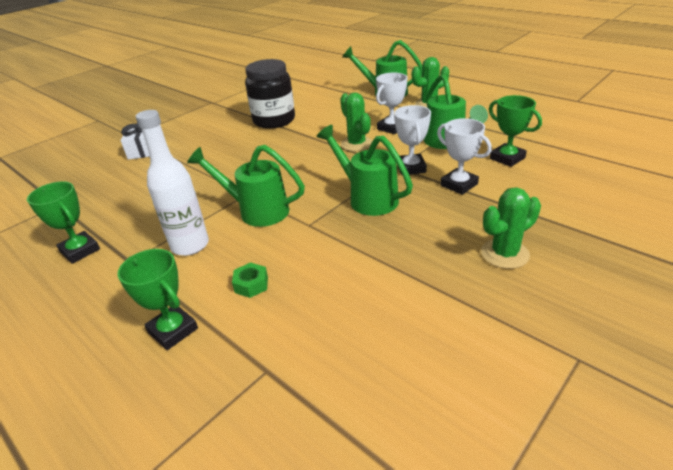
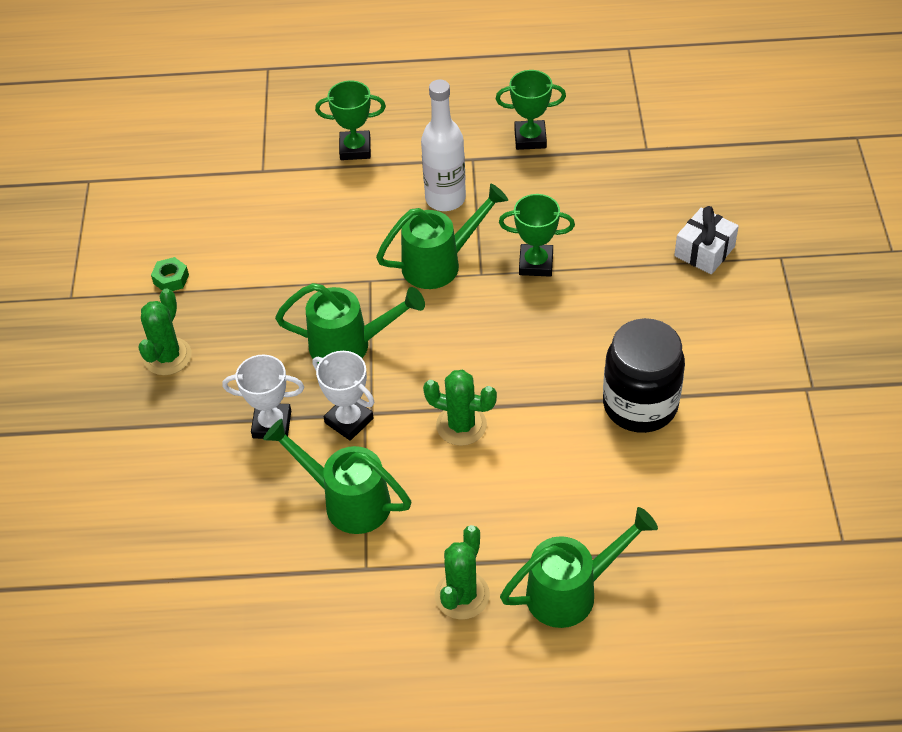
camera: 135 degrees right, 15 degrees up
green nut [232,262,268,298] -> green nut moved to [151,257,189,291]
white trophy [376,73,407,134] -> none
green trophy [489,95,542,167] -> green trophy moved to [499,194,575,277]

